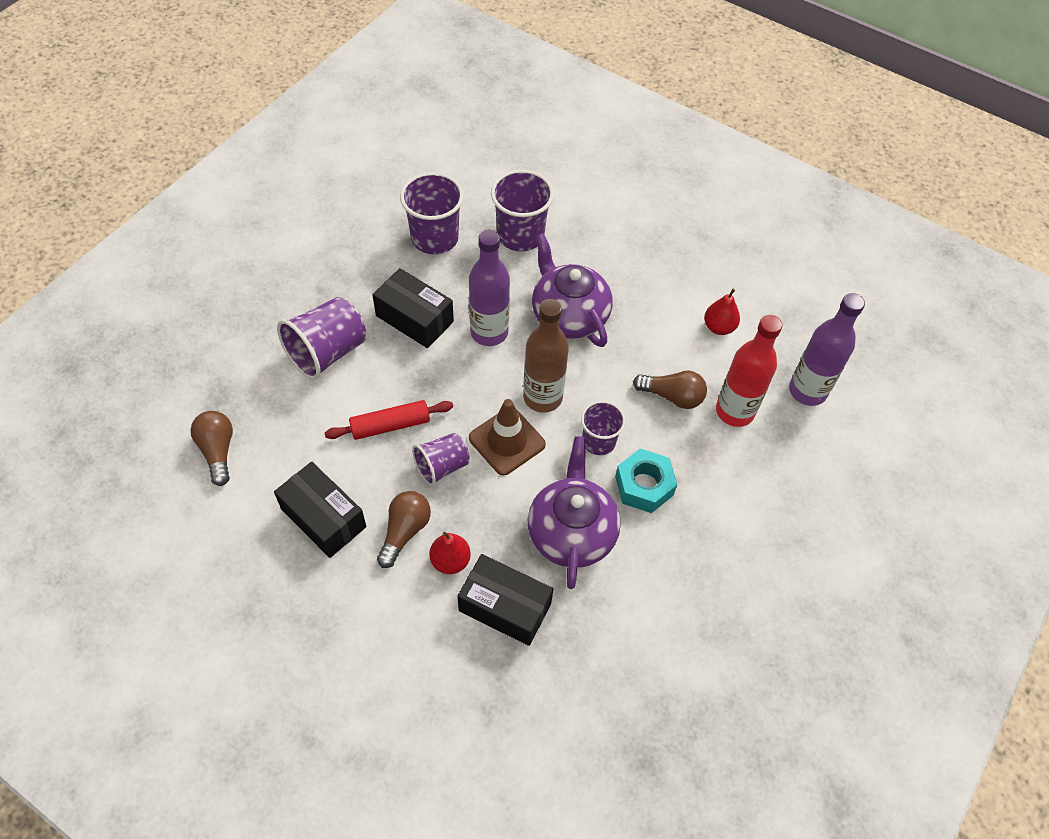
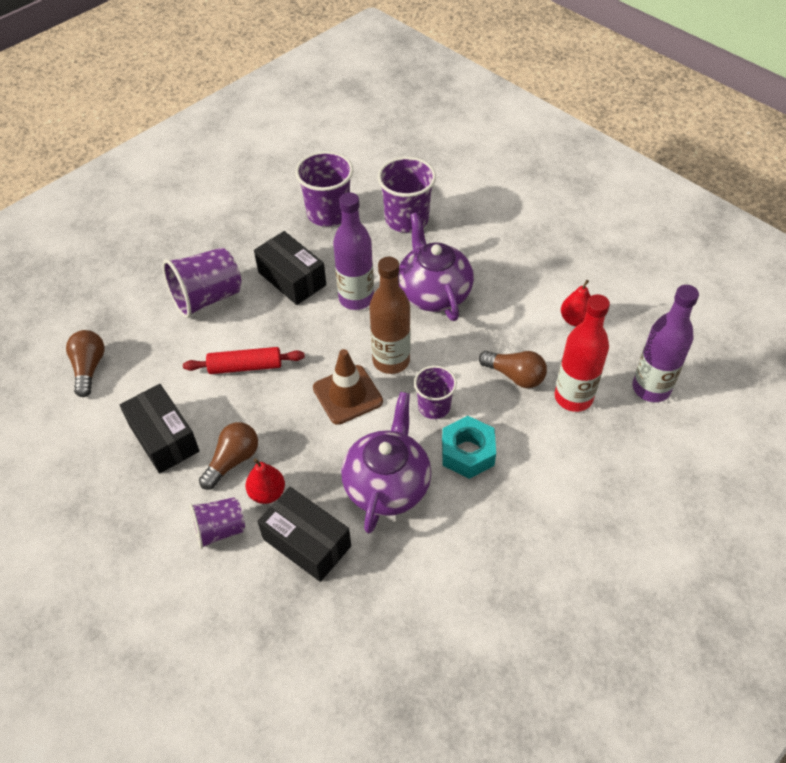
camera: 15 degrees right, 5 degrees down
purple cup [412,433,470,486] -> purple cup moved to [189,497,245,549]

